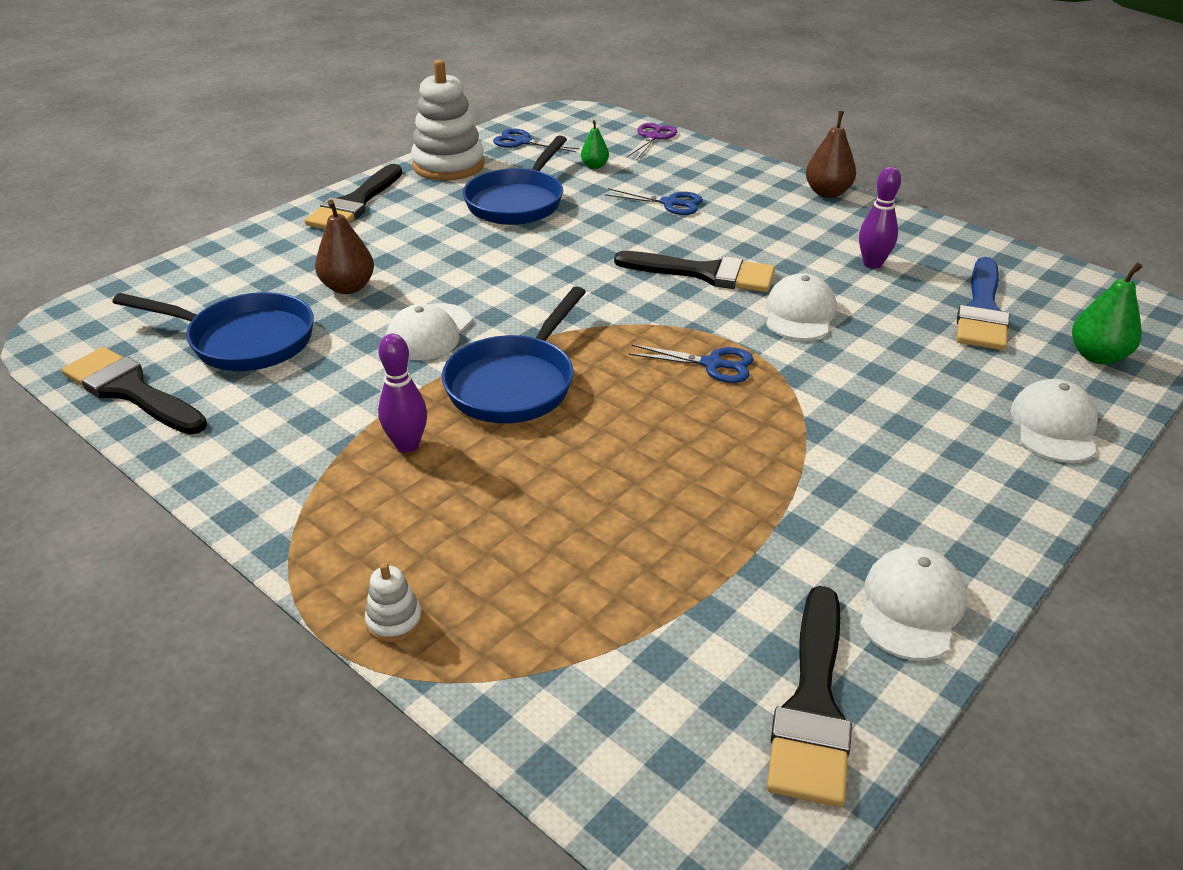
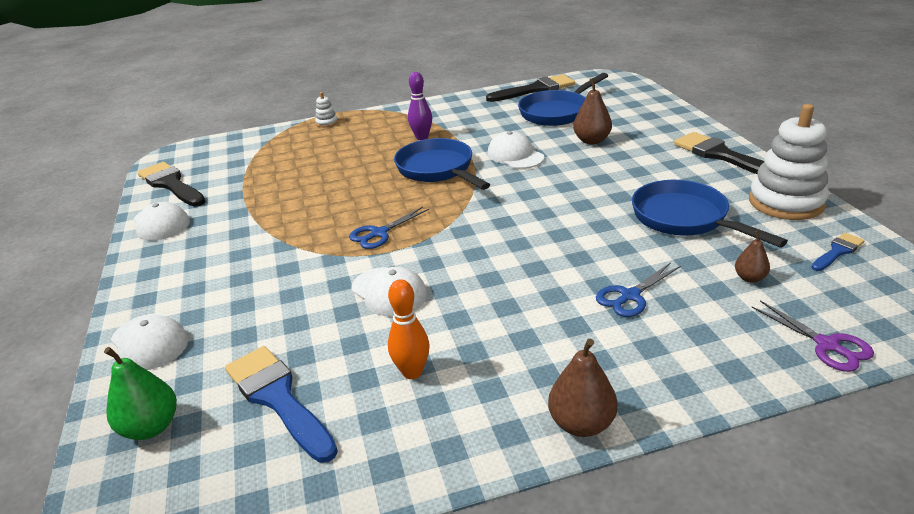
camera: 125 degrees right, 5 degrees down
blue scissors [493,129,580,152] -> blue brush [811,233,865,271]
green pear [581,120,609,169] -> brown pear [735,231,770,283]
black brush [614,251,775,292] -> none
purple bowling pin [859,167,901,269] -> orange bowling pin [388,279,430,379]

